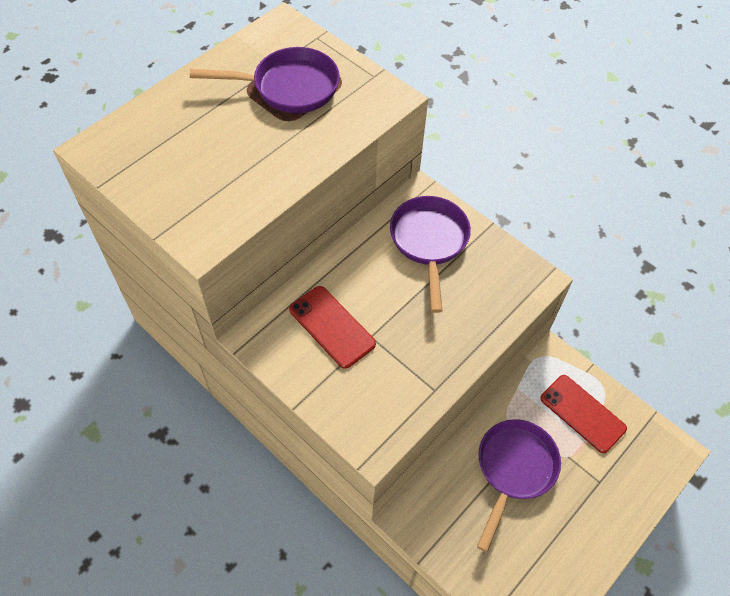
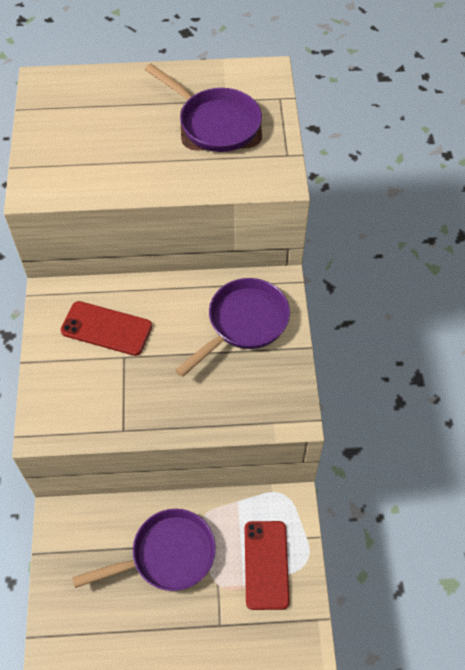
camera: 45 degrees right, 0 degrees up
red phone [289,286,376,369] -> red phone turned 75 degrees counterclockwise [61,301,152,356]

